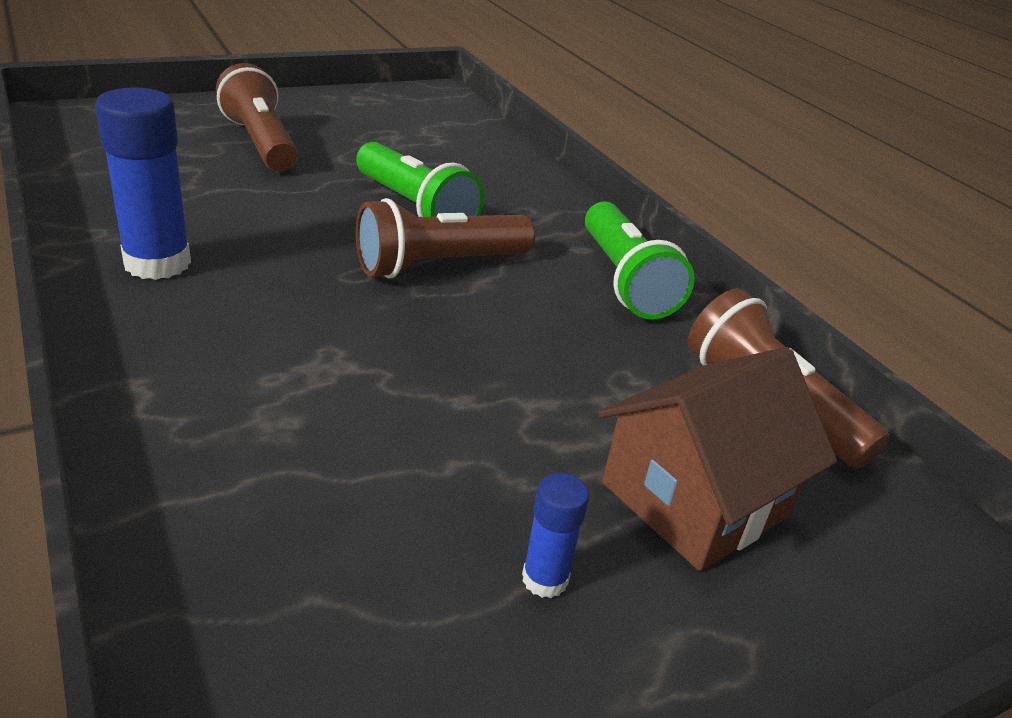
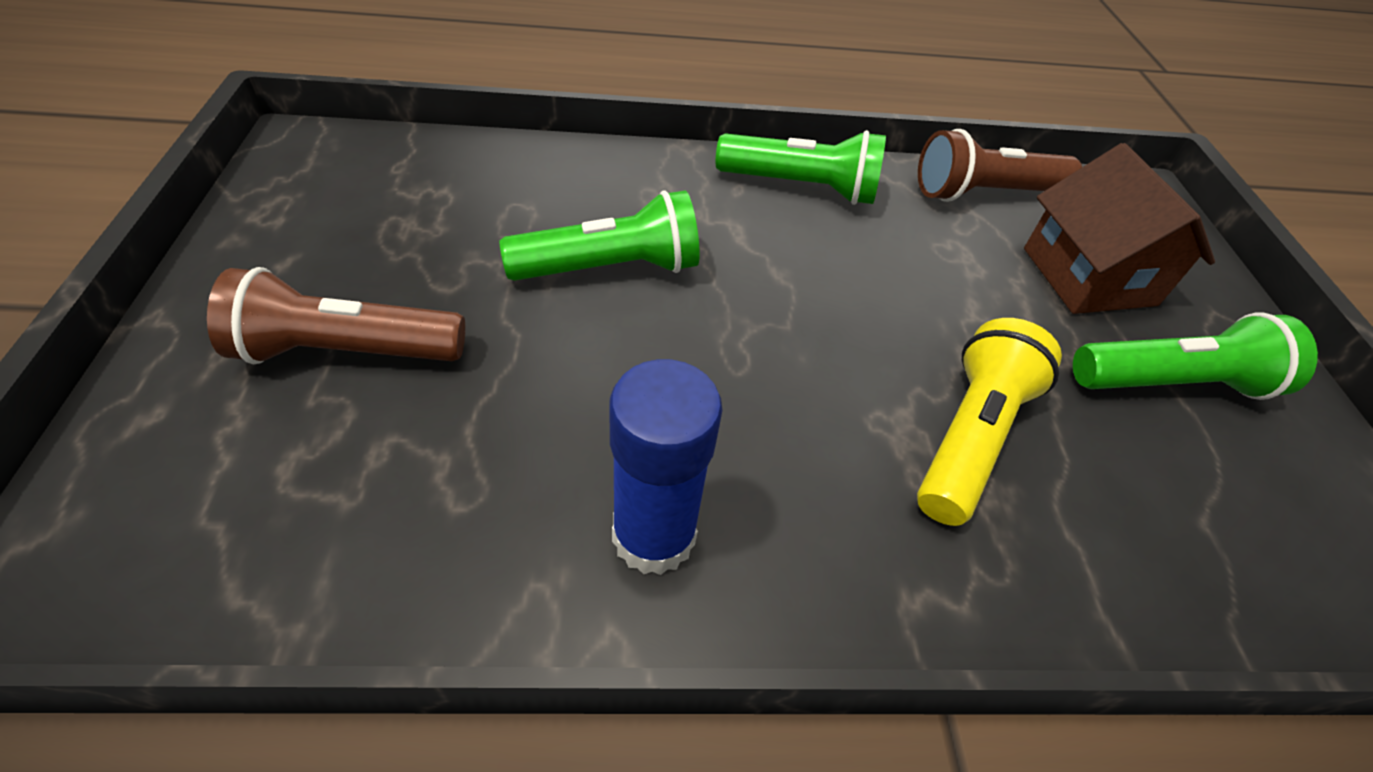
camera: 65 degrees left, 15 degrees up
brown flashlight [356,198,535,279] -> none
blue glue stick [522,473,589,598] -> green flashlight [1073,313,1318,400]
none -> yellow flashlight [917,318,1062,526]

